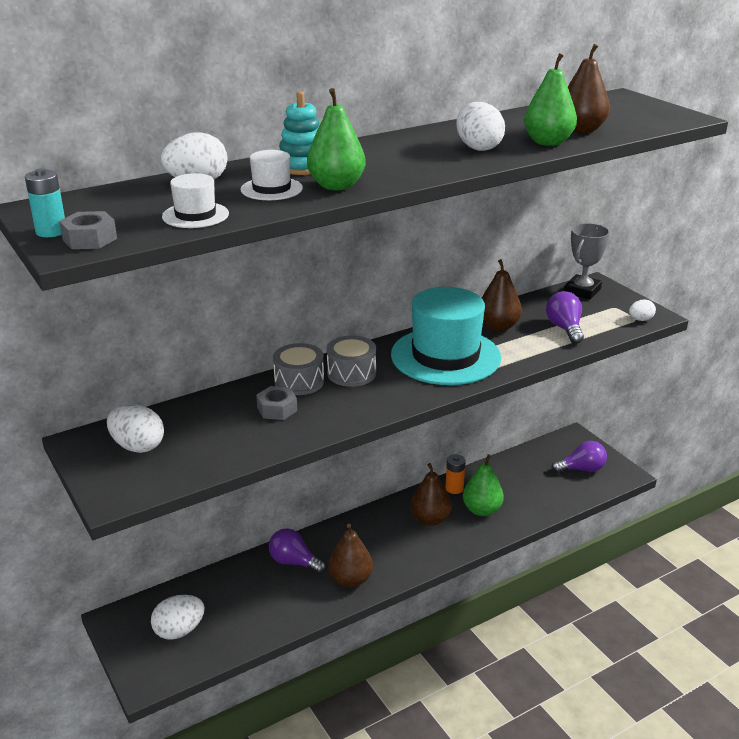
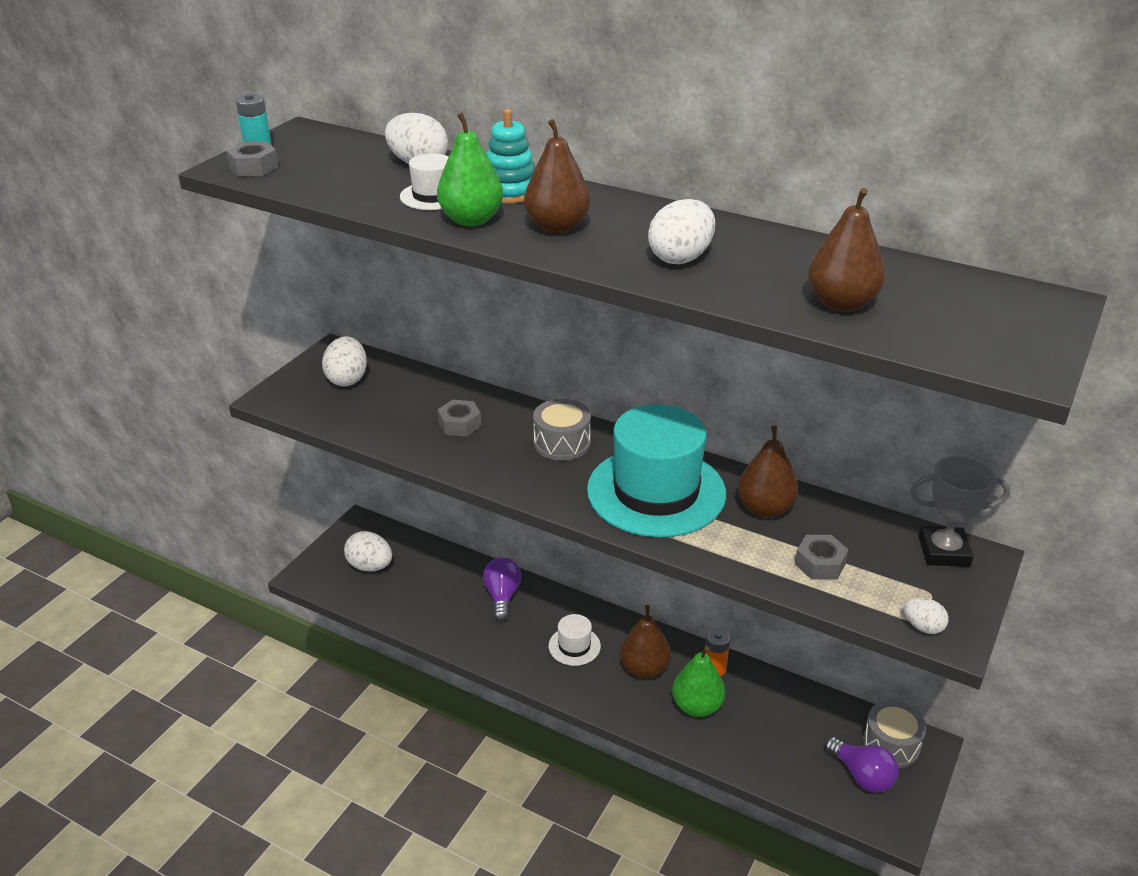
camera: 60 degrees right, 5 degrees up
white hat [162,173,229,228] -> white hat moved to [549,614,601,666]
grey drum [273,343,324,395] -> grey drum moved to [863,700,926,768]
brown pear [328,524,373,587] -> brown pear moved to [524,119,591,234]
green pear [524,53,577,146] -> none
purple light bulb [546,291,584,344] -> grey nut [795,535,849,580]

